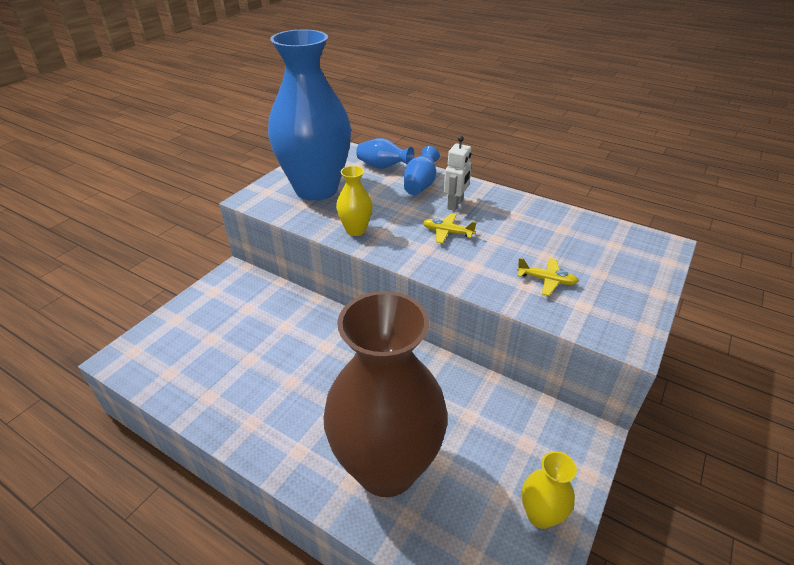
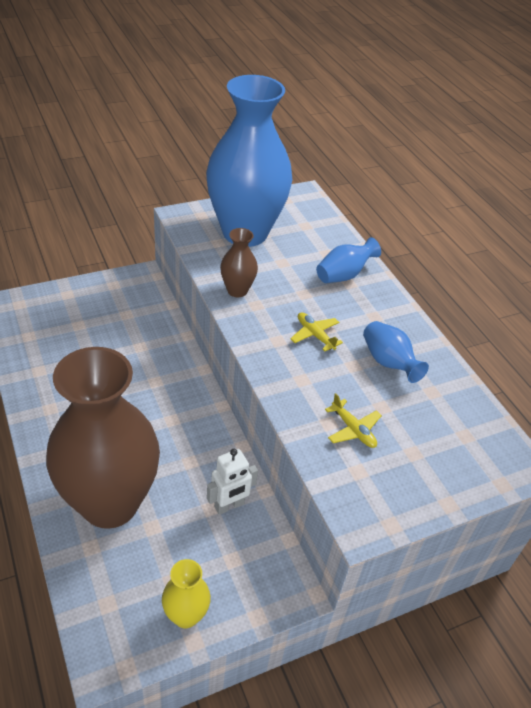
camera: 30 degrees right, 5 degrees up
yellow vase [336,166,373,236] -> brown vase [220,228,258,297]
blue vase [356,138,414,169] -> blue vase moved to [363,321,429,383]
white robot [444,136,472,211] -> white robot moved to [207,449,258,515]

